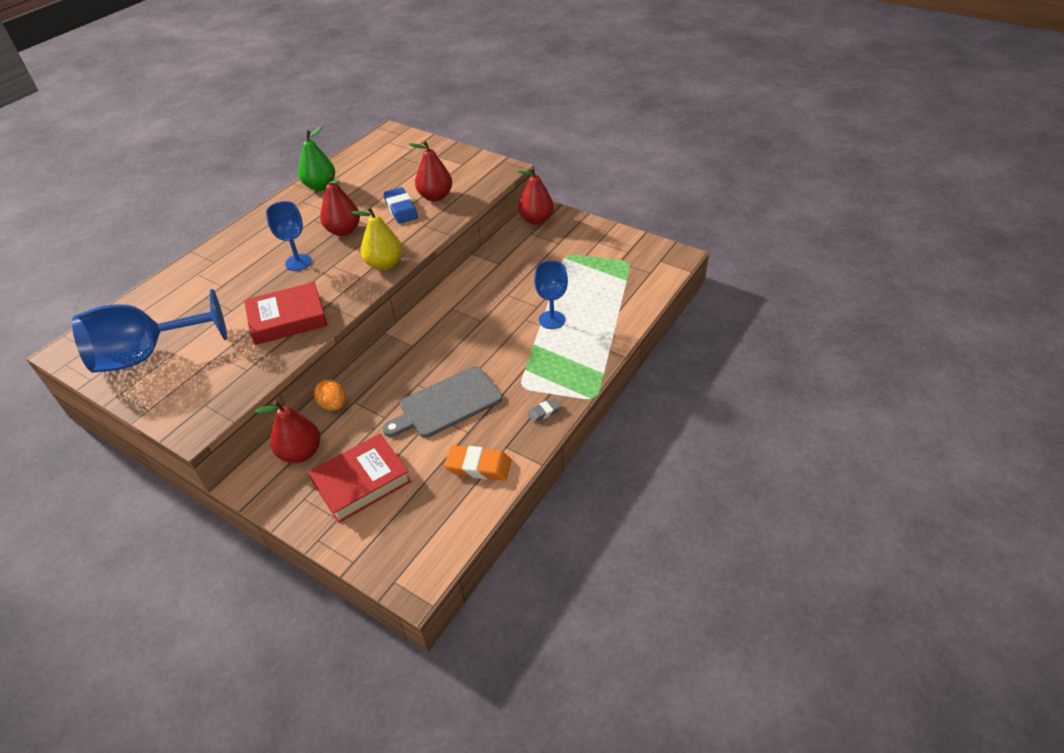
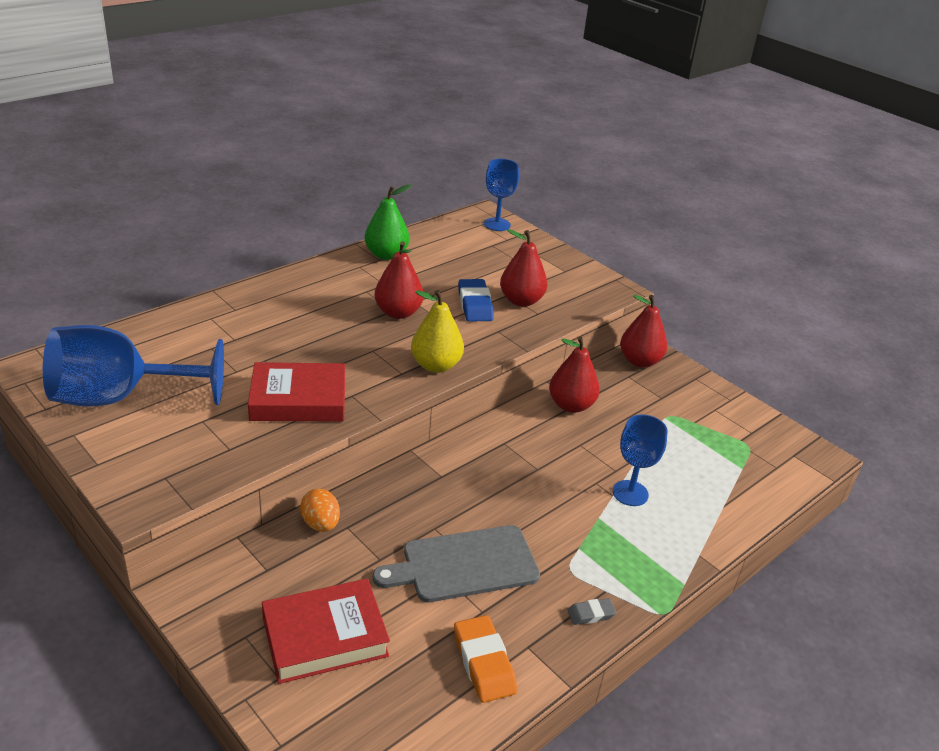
camera: 10 degrees right, 10 degrees down
red pear [255,400,320,463] -> red pear moved to [549,336,600,413]
blue goblet [266,201,312,271] -> blue goblet moved to [484,159,519,231]
orange eraser [445,445,511,480] -> orange eraser turned 45 degrees clockwise [454,615,517,703]

